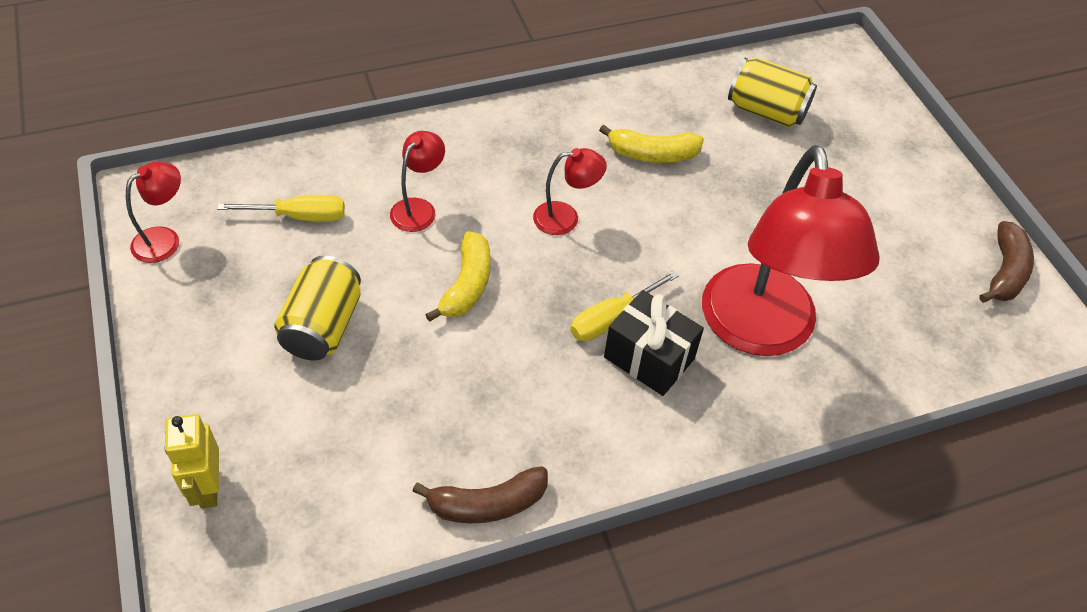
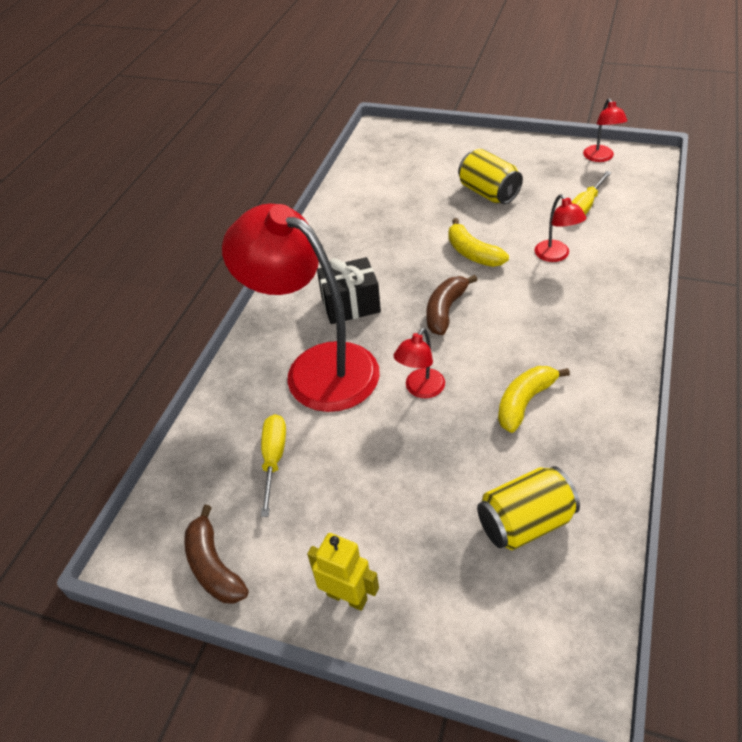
camera: 135 degrees right, 5 degrees down
yellow robot [165,414,219,508] -> yellow robot moved to [307,533,379,611]
brown banana [412,466,548,523] -> brown banana moved to [427,275,477,335]
red lamp [533,148,607,235] -> red lamp moved to [393,328,445,398]
yellow screwdriver [570,270,679,341] -> yellow screwdriver moved to [261,414,286,517]

